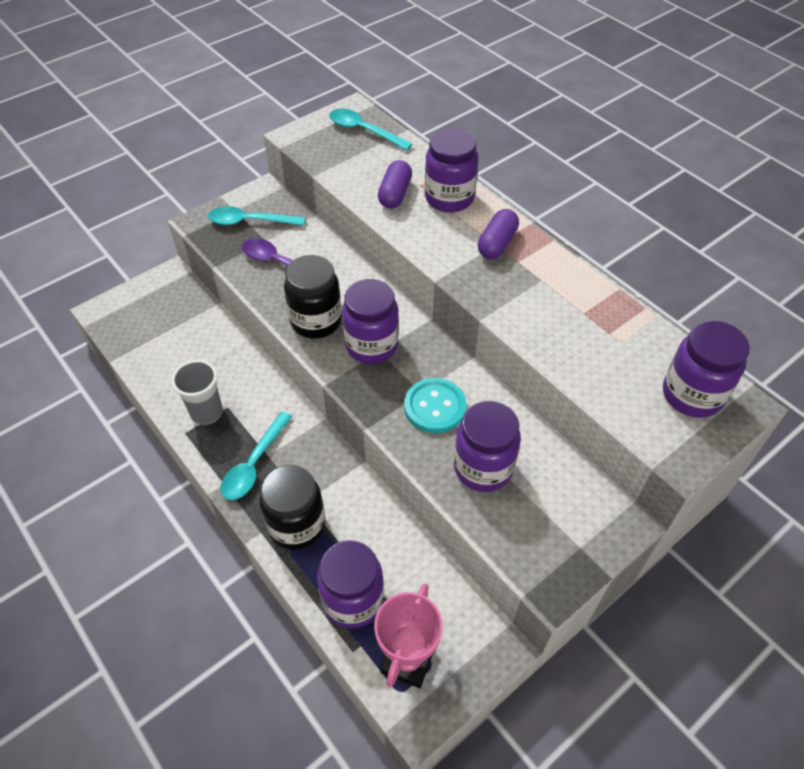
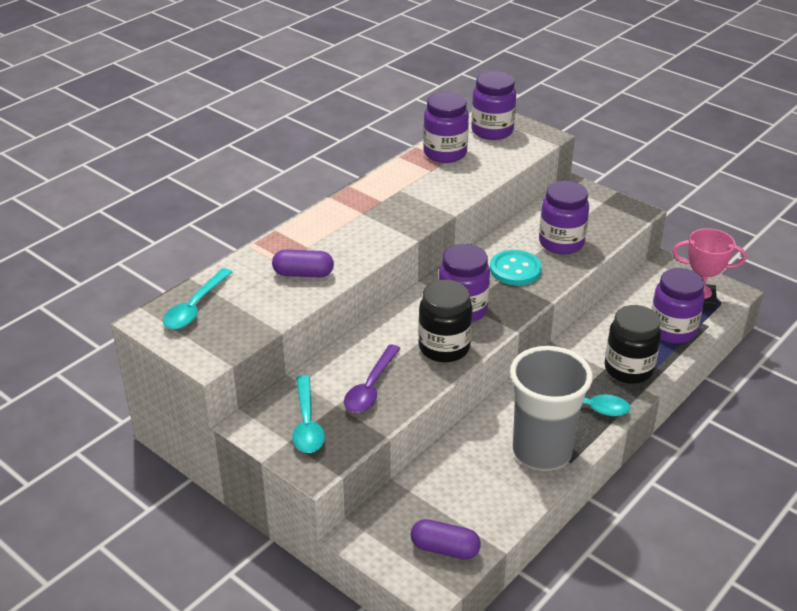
camera: 100 degrees left, 15 degrees down
grey cup [171,360,223,425] -> grey cup [510,346,593,471], size x1.77
purple jar [425,128,478,212] -> purple jar moved to [423,92,469,163]
purple capsule [478,209,519,259] -> purple capsule moved to [411,519,481,560]

